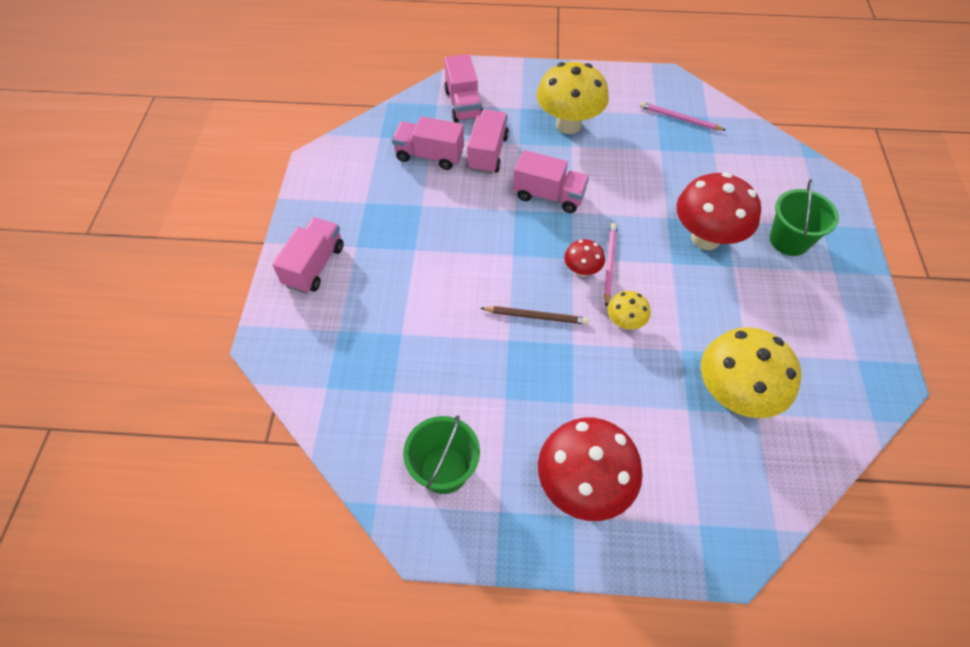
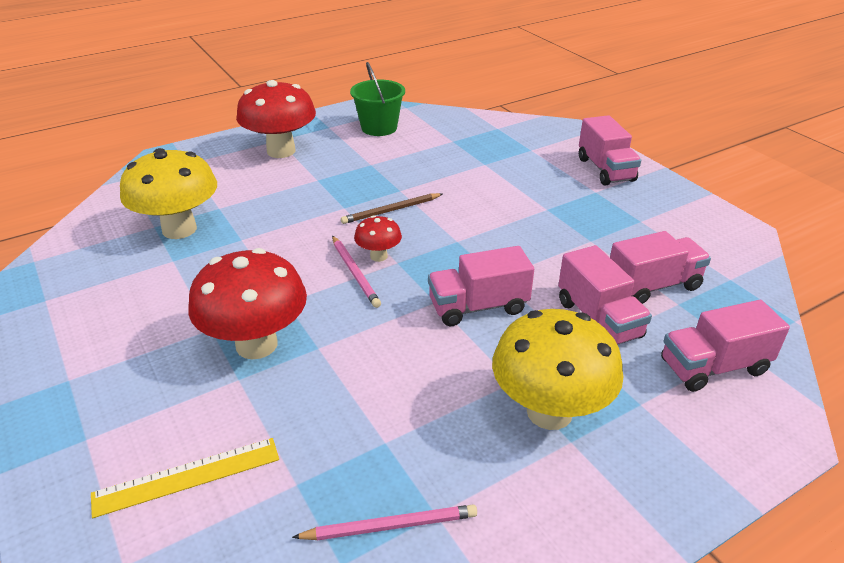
camera: 145 degrees right, 20 degrees down
pink truck [444,54,483,122] -> pink truck turned 60 degrees counterclockwise [661,300,790,392]
yellow mushroom [608,291,651,329] -> none
green bucket [770,179,839,256] -> none
none -> yellow ruler [91,438,279,518]

